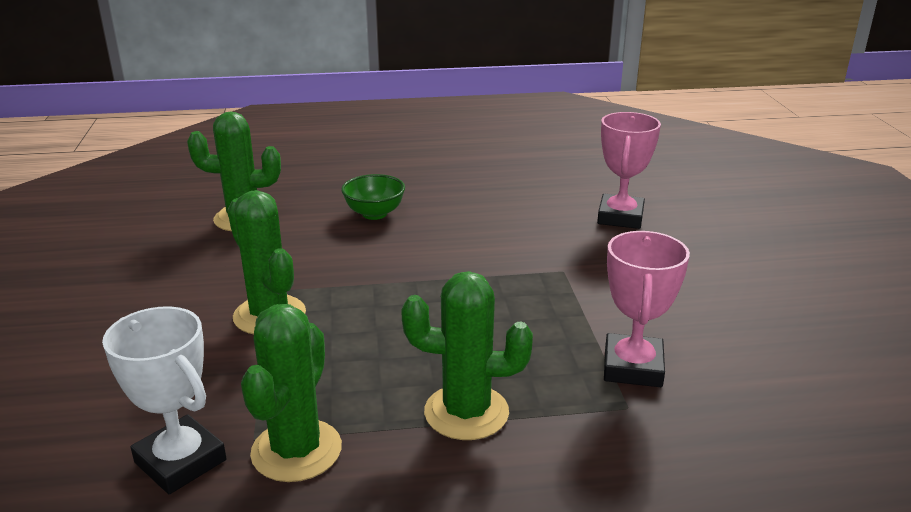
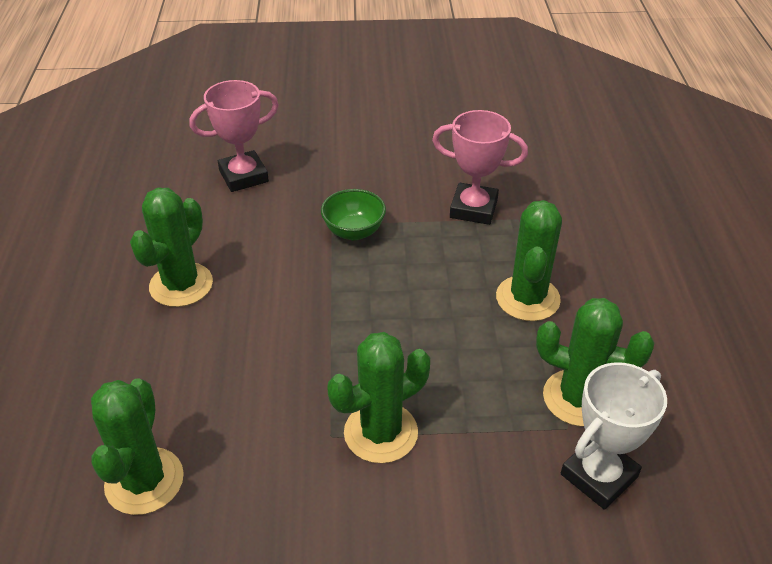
camera: 85 degrees left, 15 degrees up
green bowl [341,174,405,220] -> green bowl moved to [321,189,386,240]
pink trophy [597,112,661,229] -> pink trophy turned 45 degrees counterclockwise [189,80,279,192]
none -> green cactus [130,188,213,307]

